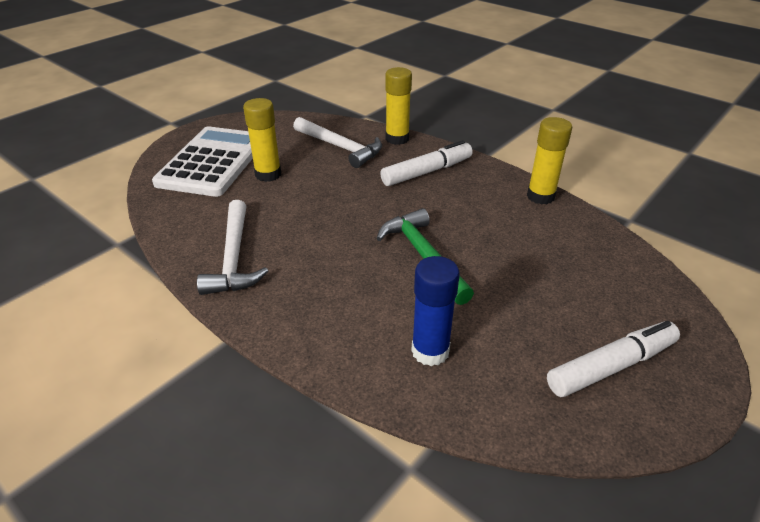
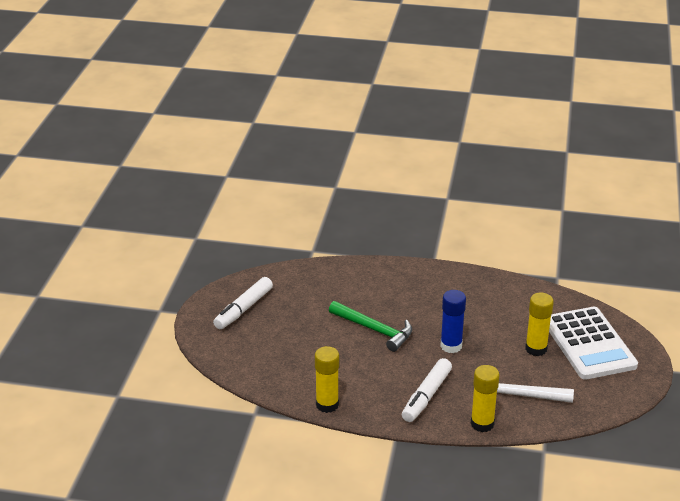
camera: 150 degrees right, 5 degrees down
white hammer [197,200,268,295] -> none
blue glue stick [411,256,460,366] -> blue glue stick moved to [440,290,466,353]

